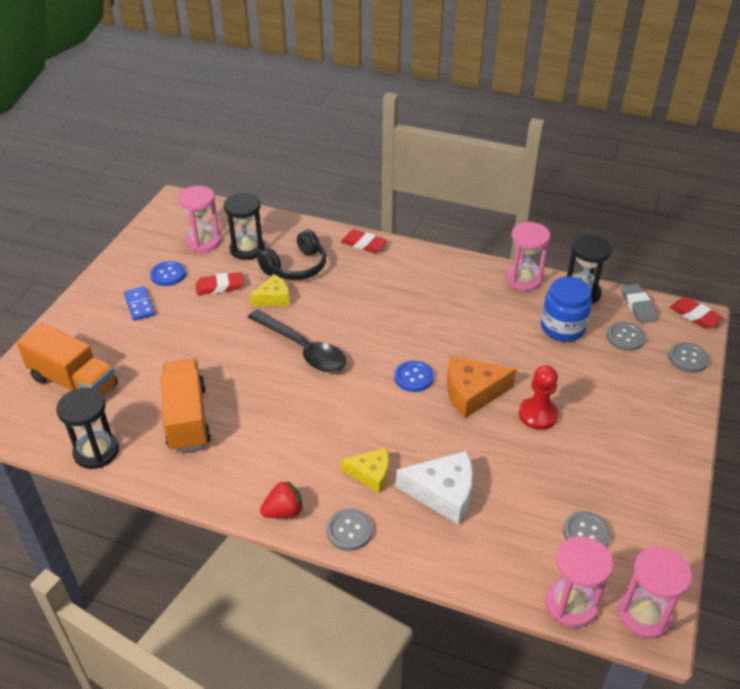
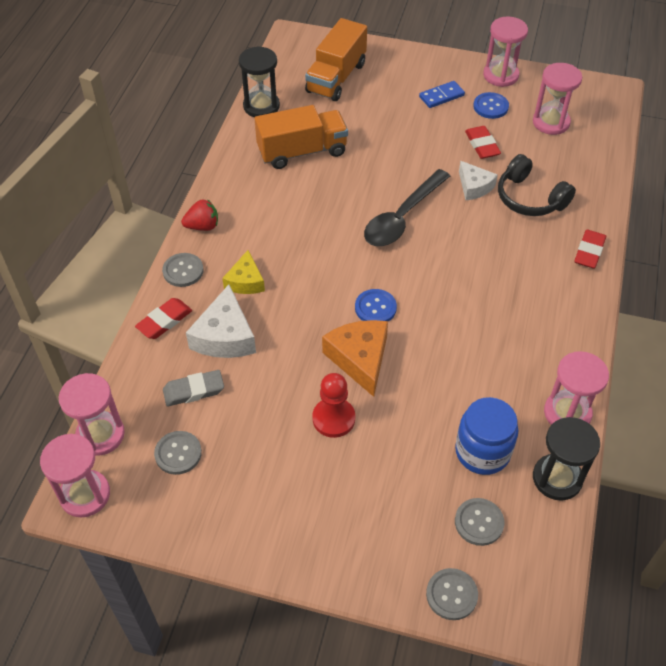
camera: 85 degrees right, 10 degrees up
black hourglass [224,193,265,260] -> none
yellow cheese [250,274,290,306] -> white cheese [459,161,498,200]
red strawberry [260,481,303,518] -> red strawberry turned 75 degrees counterclockwise [181,199,218,231]
grey eraser [622,284,657,323] -> grey eraser moved to [163,370,224,407]
red eraser [670,297,723,329] -> red eraser moved to [135,298,192,339]
none -> pink hourglass [483,17,528,87]

